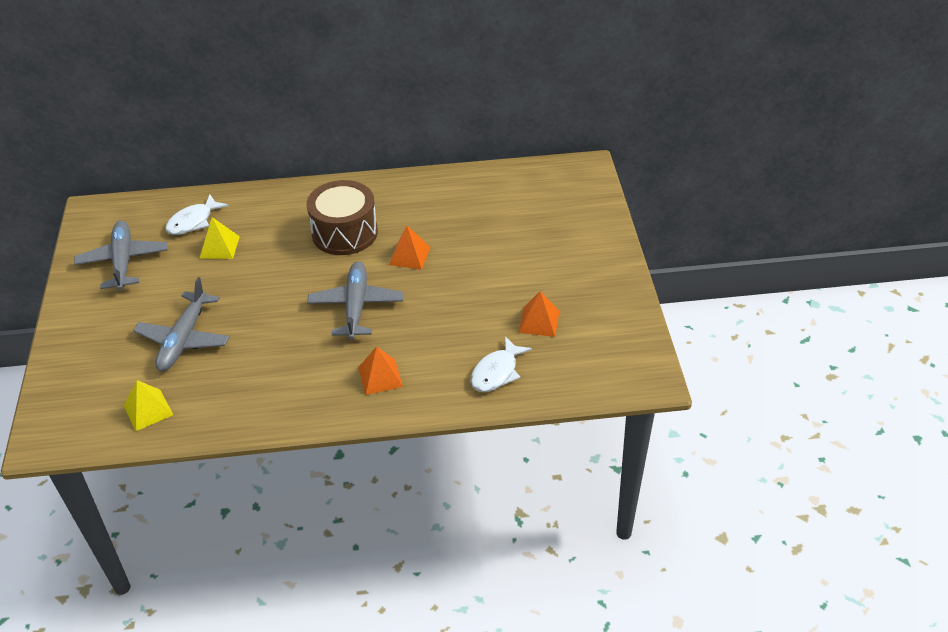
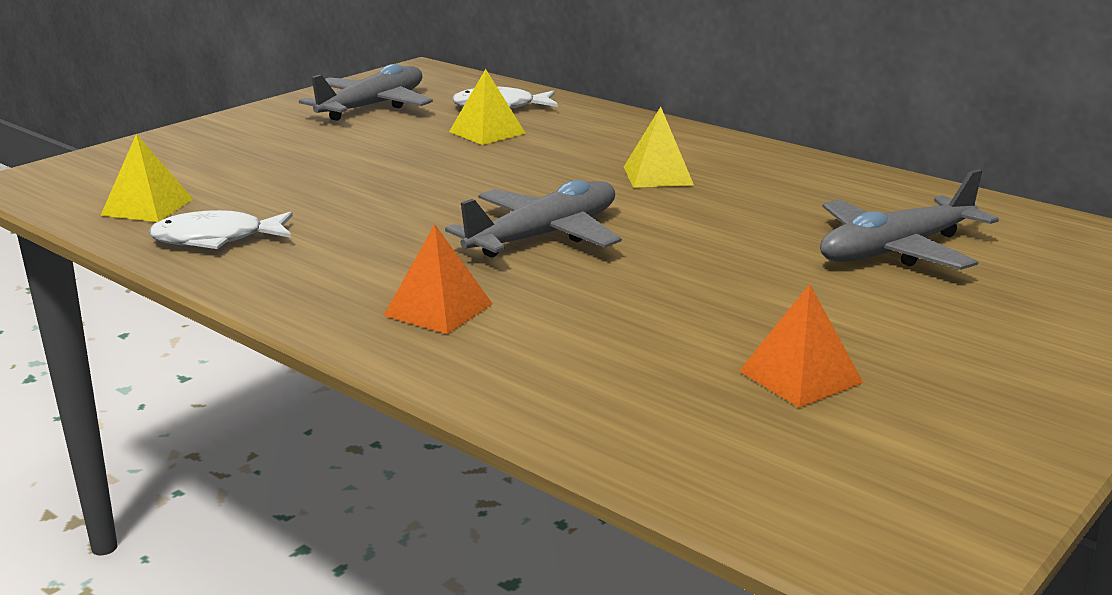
camera: 45 degrees right, 20 degrees down
grey plane [133,277,230,371] -> grey plane moved to [820,169,999,270]
brown drum [307,180,378,255] -> yellow pyramid [624,107,694,188]
orange pyramid [389,226,430,270] -> none
white fish [471,336,532,392] -> white fish moved to [148,210,293,249]

